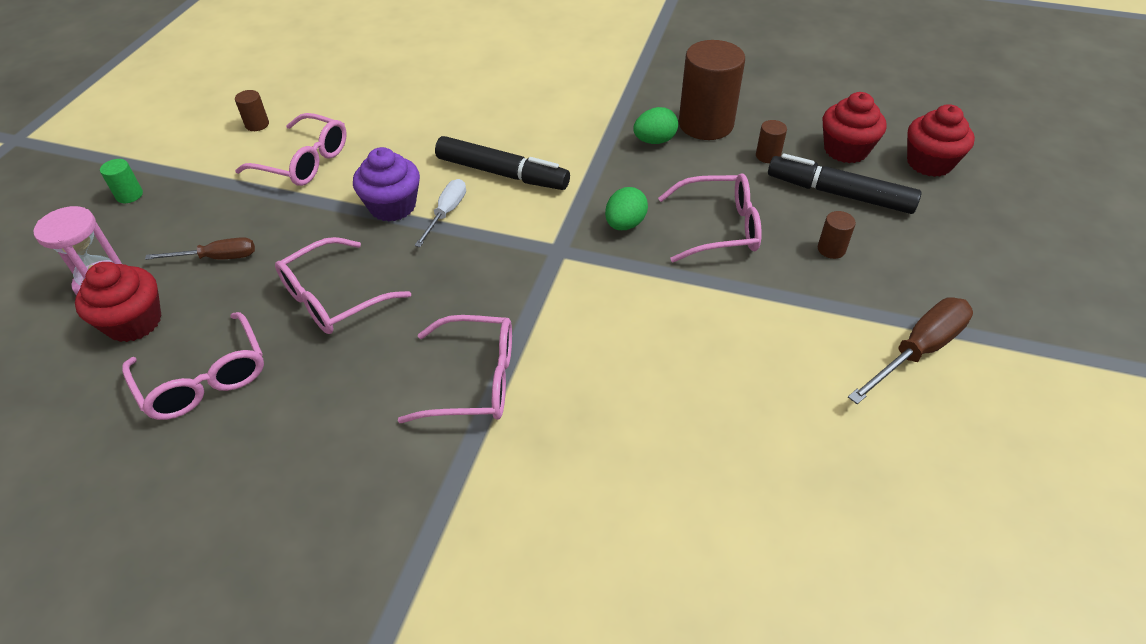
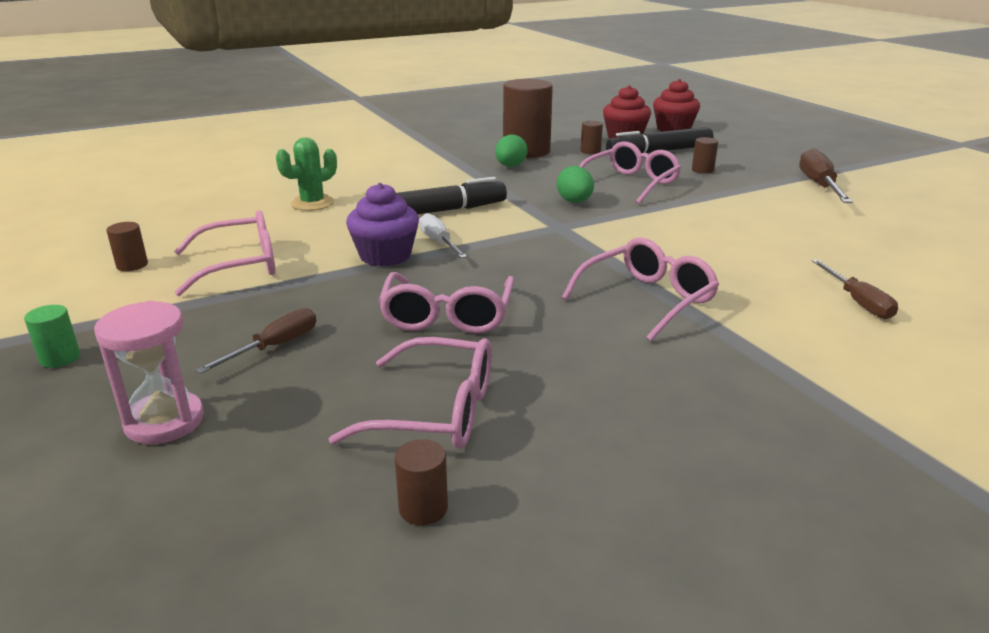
camera: 45 degrees left, 20 degrees down
red cupcake [75,262,162,342] -> none
none -> green cactus [276,137,337,211]
none -> brown cylinder [395,439,448,525]
none -> brown screwdriver [812,259,898,319]

